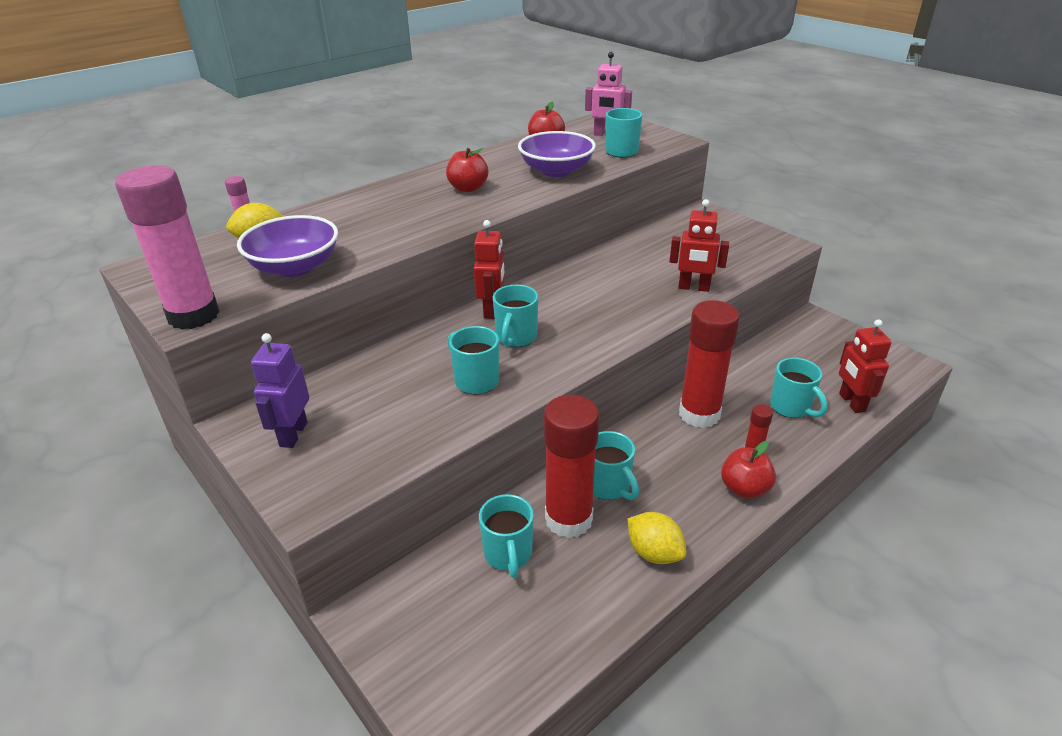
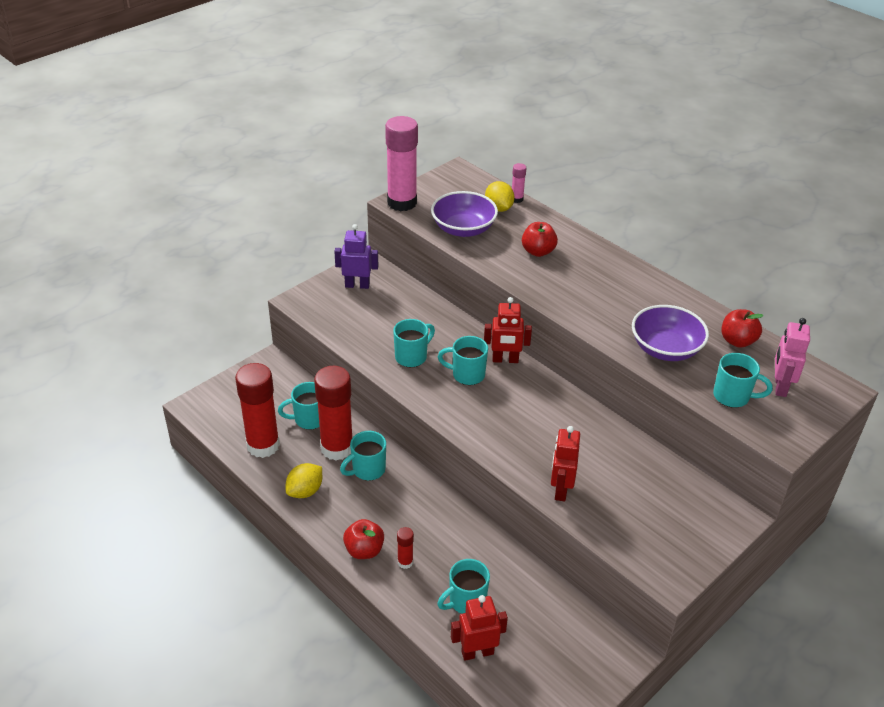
camera: 85 degrees right, 5 degrees up
red apple [446,148,488,192] -> red apple moved to [522,222,558,257]
red glue stick [679,300,740,428] -> red glue stick moved to [235,363,280,458]

